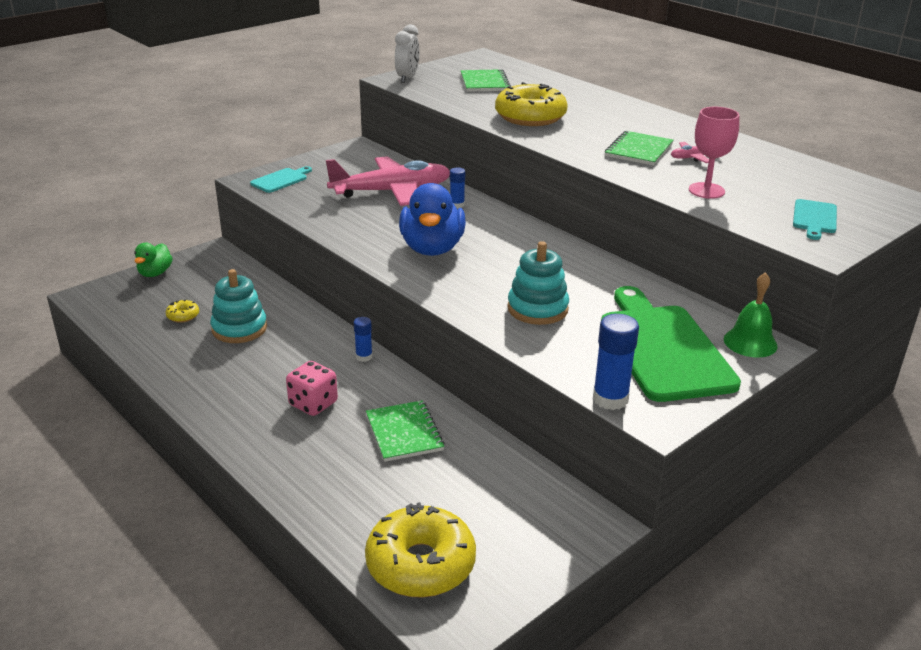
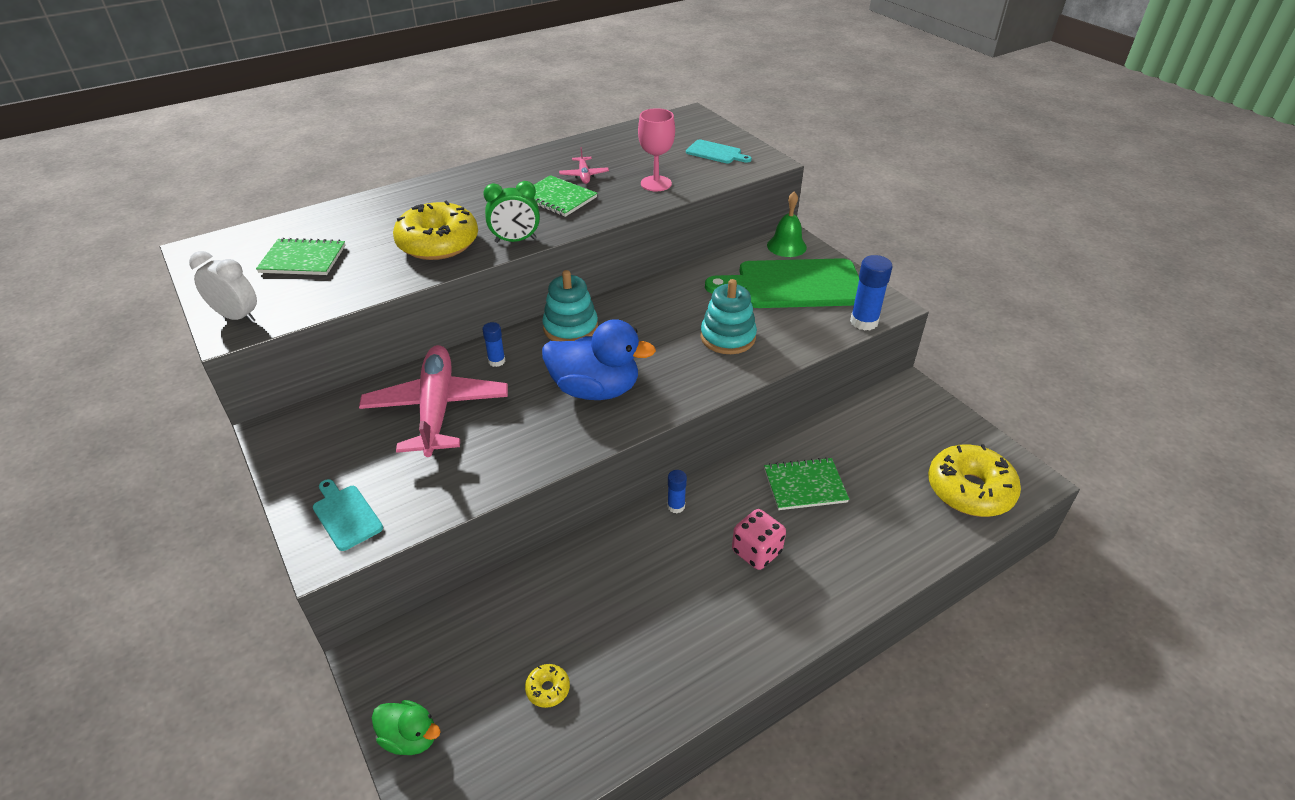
camera: 80 degrees left, 10 degrees up
turquoise stacking toy [210,269,267,343] -> turquoise stacking toy moved to [542,270,598,341]
none -> green clock [483,181,540,243]

